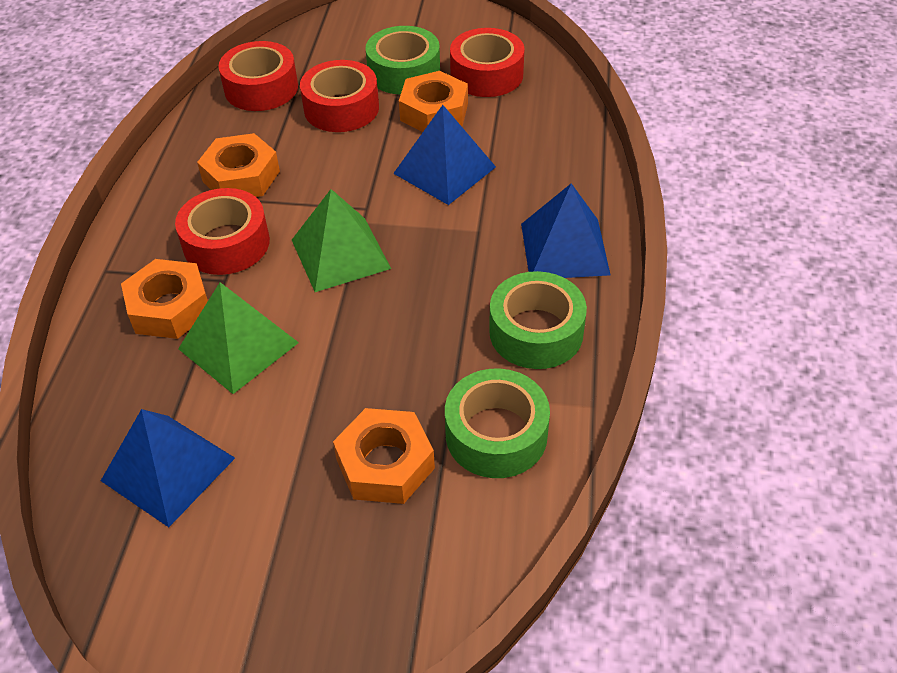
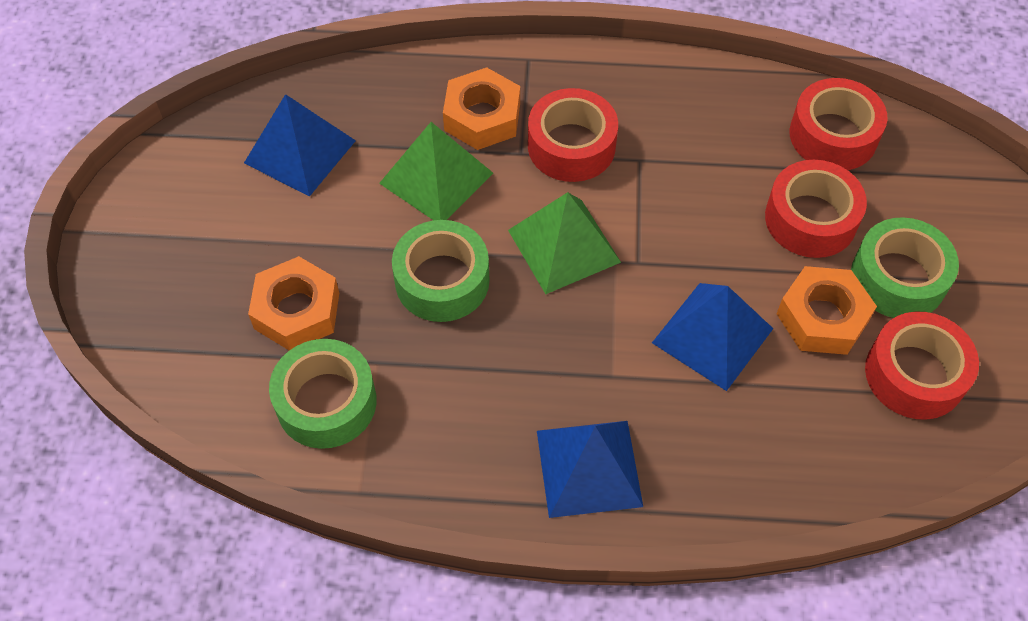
camera: 85 degrees right, 10 degrees up
orange nut [197,133,280,197] -> none
green tape [489,271,587,369] -> green tape moved to [392,220,489,322]

